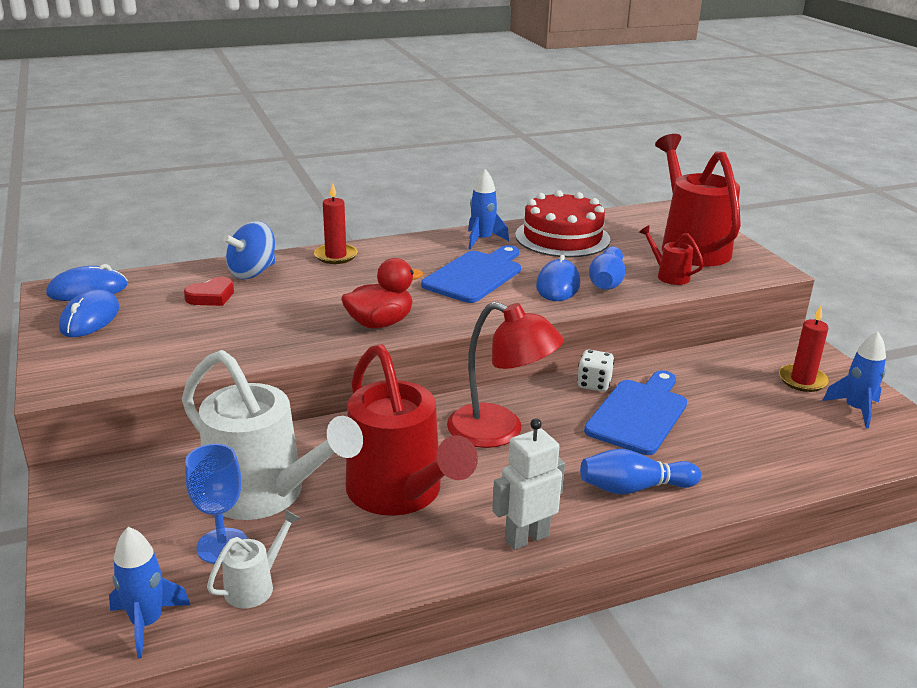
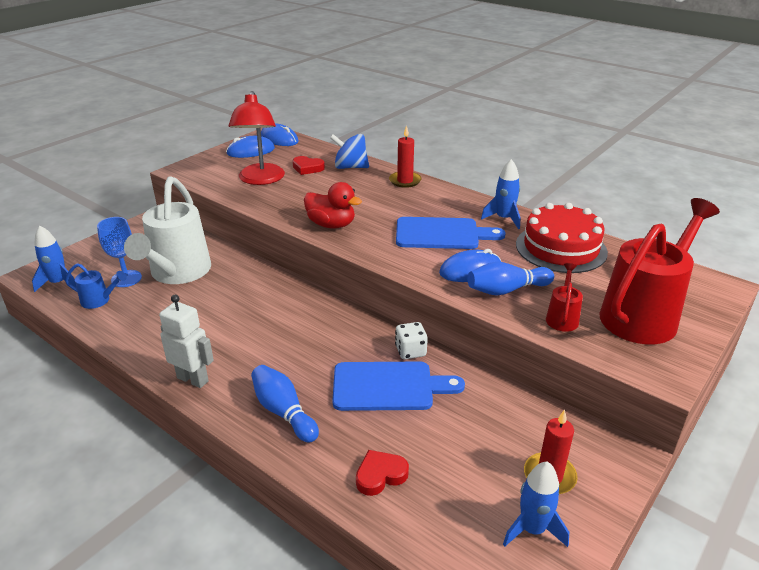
camera: 60 degrees right, 5 degrees up
white watering can [207,509,301,608] -> blue watering can [65,263,127,309]
red watering can [346,344,478,516] -> none
red lamp [447,302,563,448] -> red lamp moved to [229,91,285,185]
none -> red heart [356,450,409,496]

